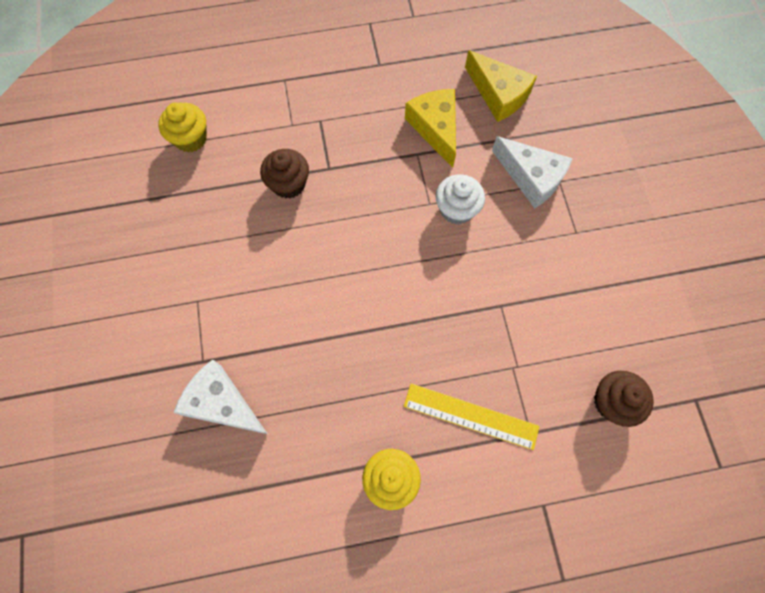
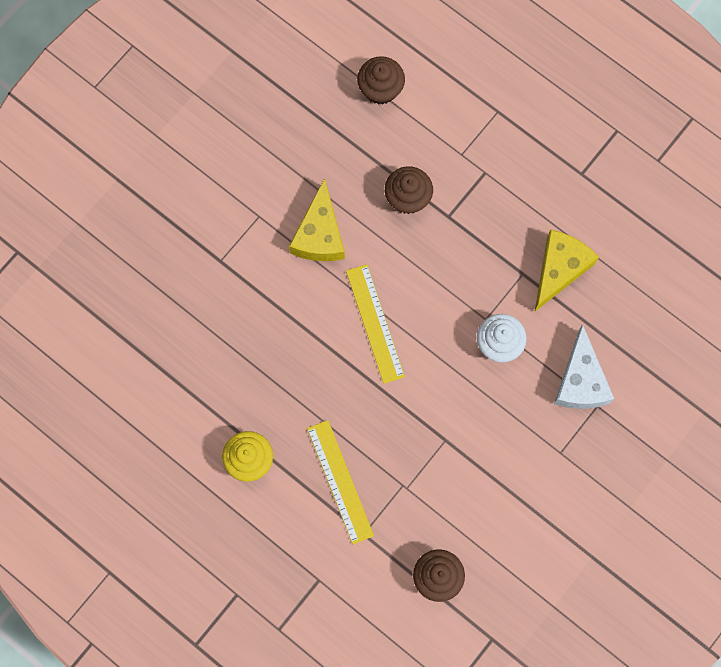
camera: 50 degrees right, 5 degrees up
yellow cupcake [158,102,207,152] -> brown cupcake [357,56,405,105]
white cheese [173,359,267,434] -> none
yellow cheese [465,50,537,122] -> yellow cheese moved to [289,178,345,261]
none -> yellow ruler [346,264,405,384]

